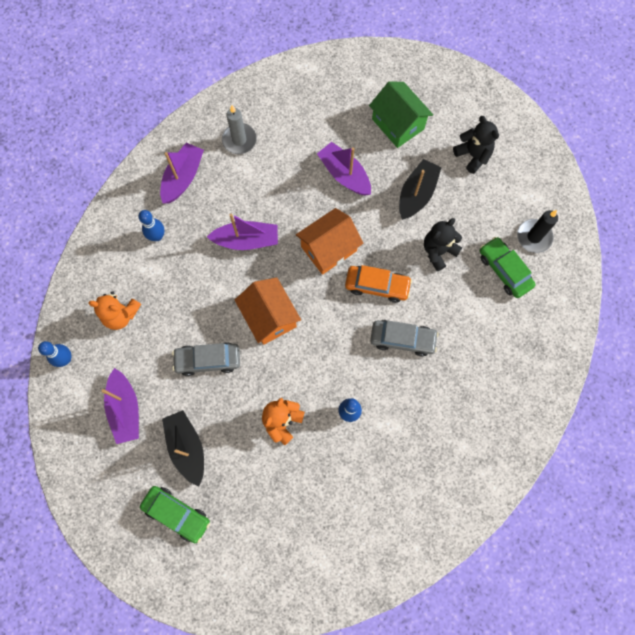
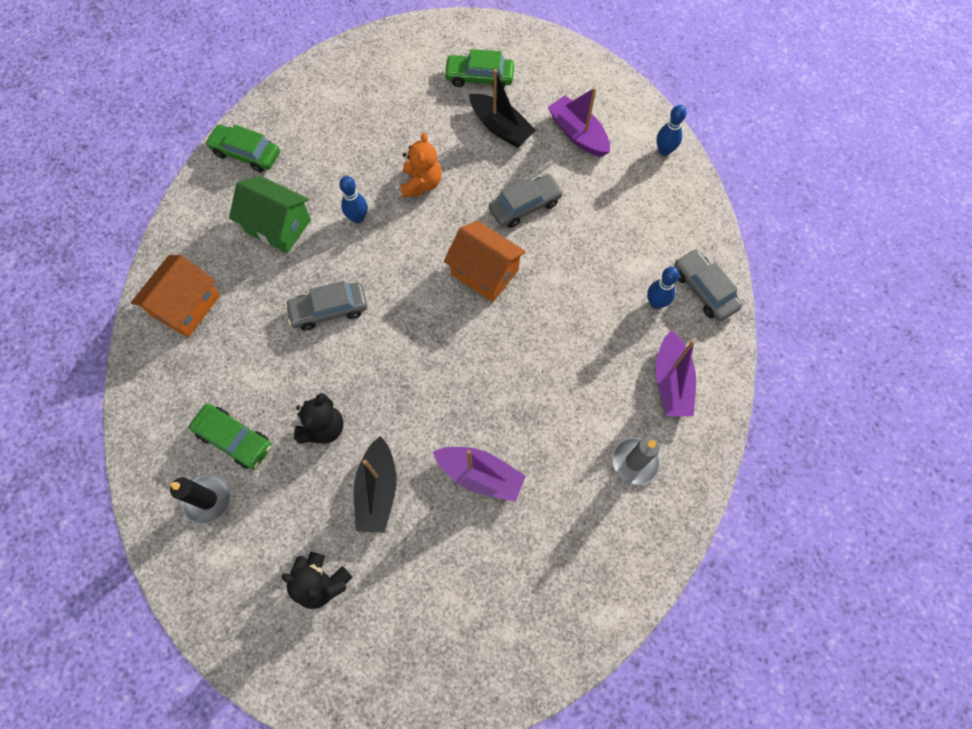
camera: 155 degrees right, 5 degrees down
orange teddy bear [88,291,141,330] -> none
purple boat [207,213,278,250] -> none
orange house [296,208,363,275] -> orange house moved to [131,255,221,337]
orange car [345,265,412,303] -> none
green house [369,82,433,148] -> green house moved to [229,176,311,253]
none -> green car [205,125,280,172]
none -> grey car [674,249,742,321]

